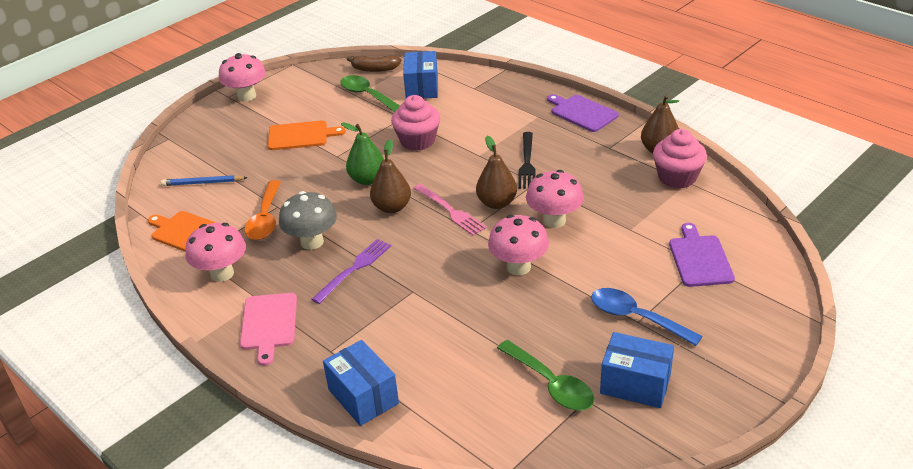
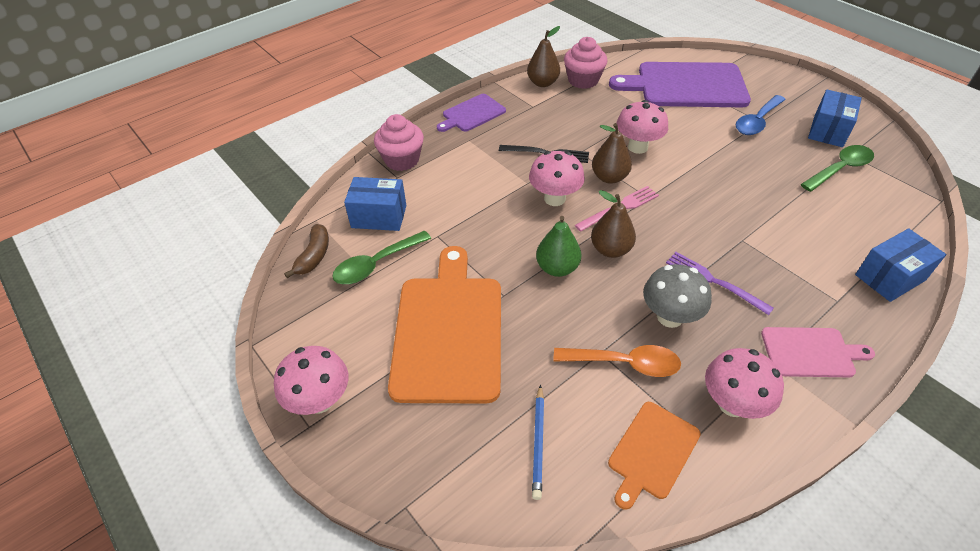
camera: 85 degrees left, 10 degrees up
orange cutting board [268,120,346,150] -> orange cutting board [388,246,501,404], size x1.92
pink cupcake [391,95,440,151] -> pink cupcake moved to [374,114,424,171]
pink mushroom [488,215,549,275] -> pink mushroom moved to [529,151,585,206]
purple cutting board [669,223,735,287] -> purple cutting board [609,62,751,107], size x1.92

